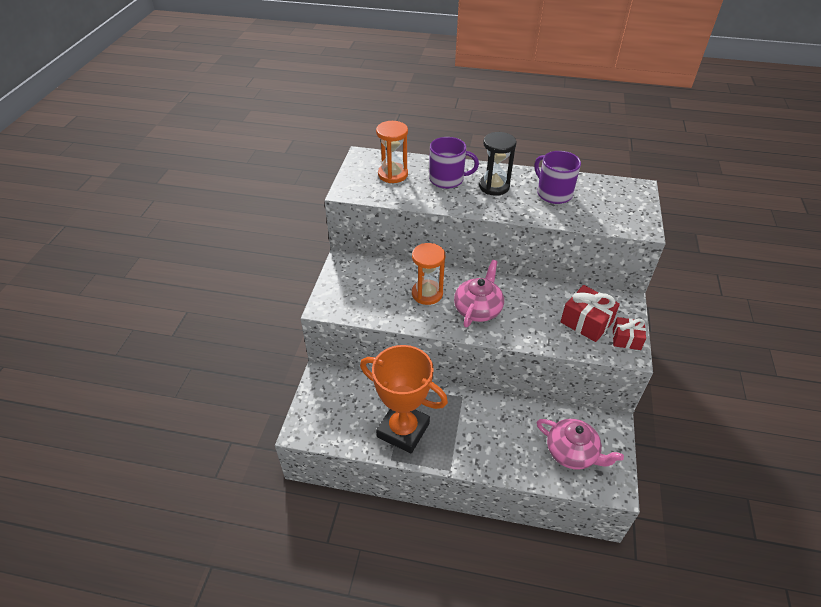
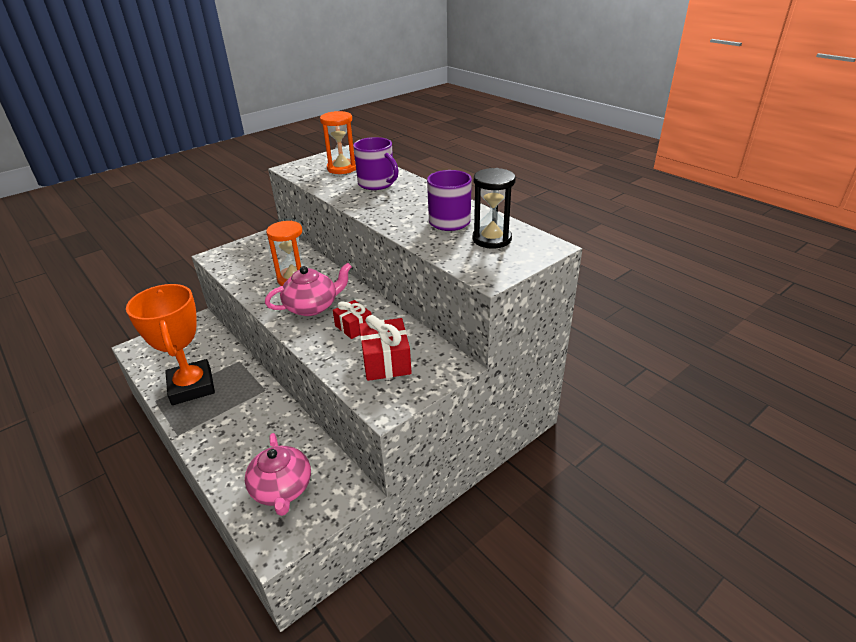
camera: 40 degrees right, 10 degrees down
black hourglass [479,132,517,196] -> black hourglass moved to [473,168,516,249]
red gift [613,317,646,350] -> red gift moved to [333,300,372,339]

